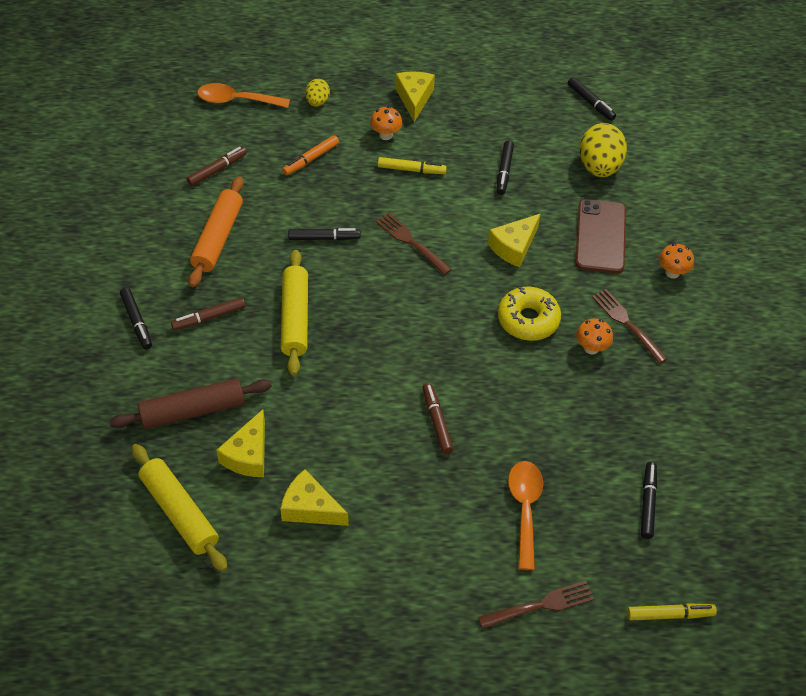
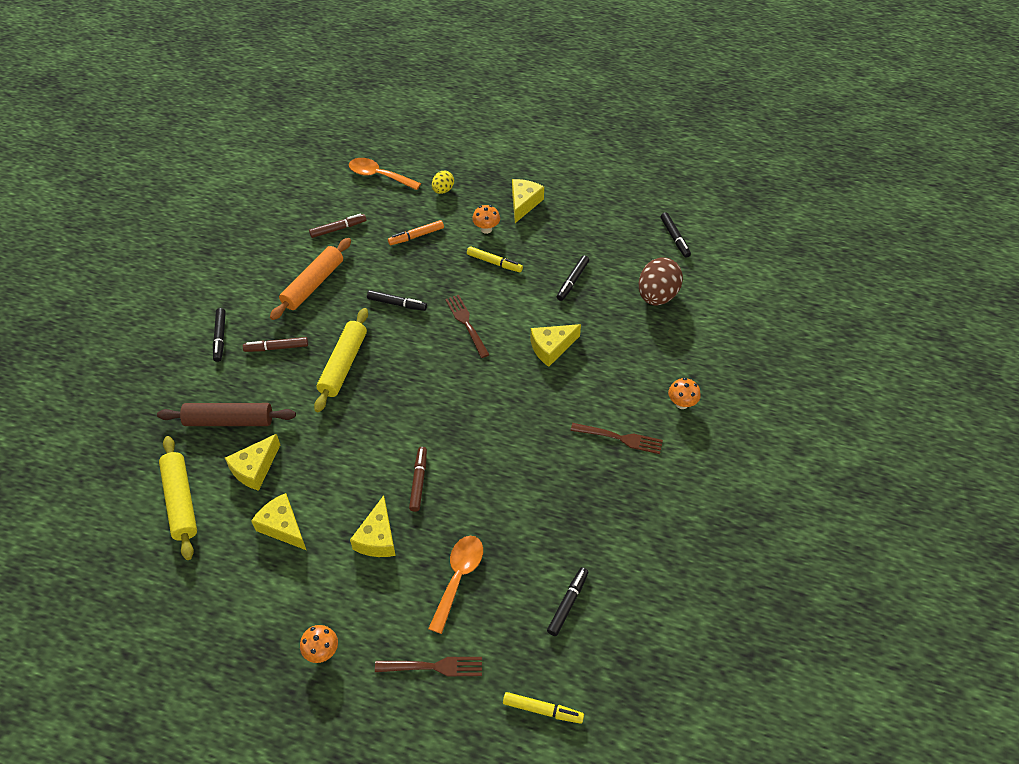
camera: 20 degrees right, 0 degrees up
yellow donut [498,287,561,341] -> none
brown phone [575,199,626,274] -> none
orange mushroom [576,319,613,354] -> orange mushroom moved to [300,625,338,663]
yellow egg [580,123,627,177] -> brown egg [639,257,683,305]
brown fork [592,289,668,364] -> brown fork turned 120 degrees clockwise [570,423,663,454]
none -> yellow cheese [350,495,396,557]

